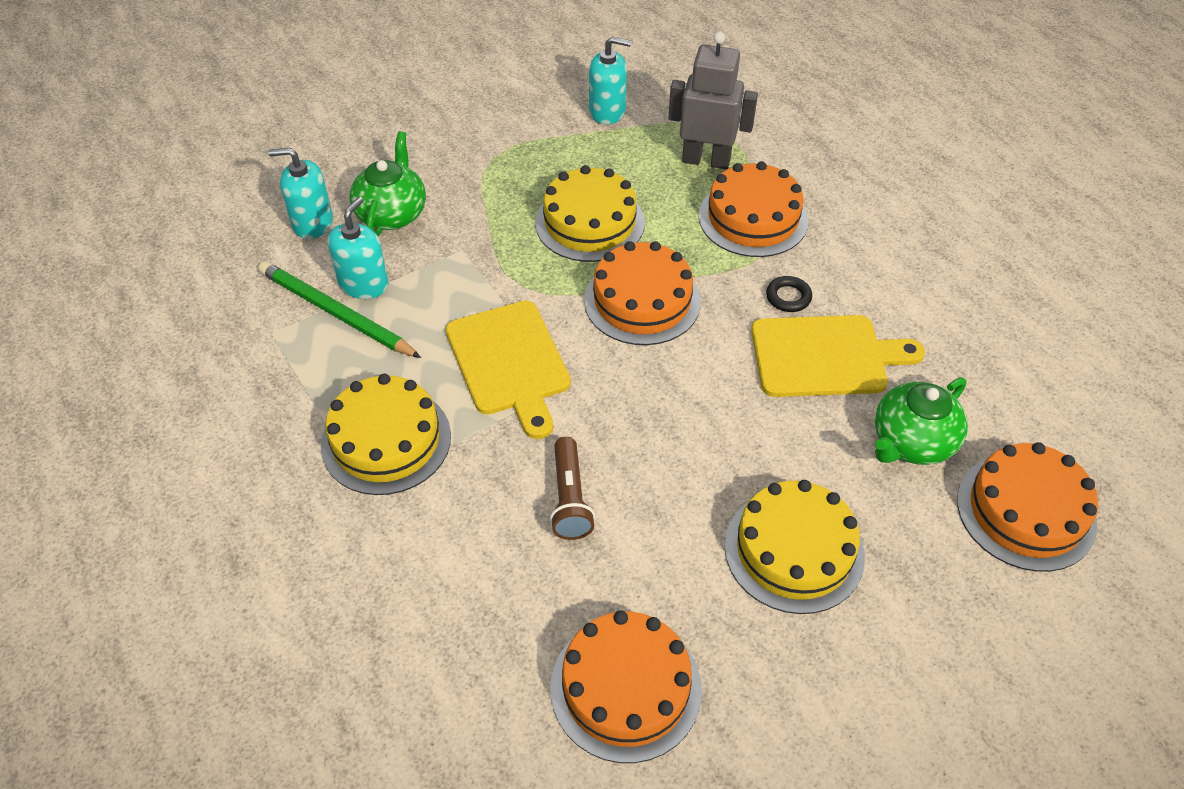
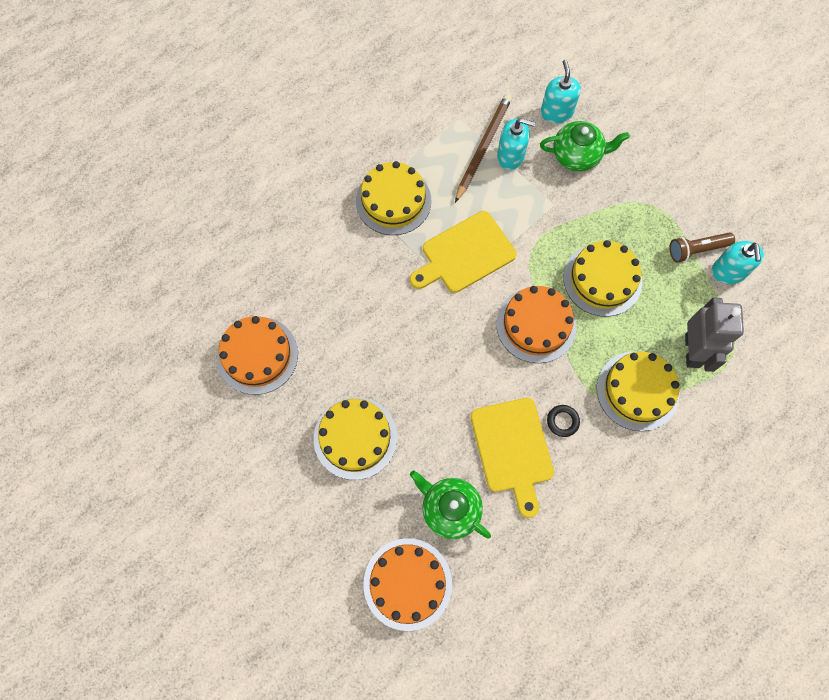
camera: 80 degrees right, 20 degrees up
green pencil [258,261,421,358] -> brown pencil [455,94,512,203]
brown flashlight [550,437,595,540] -> brown flashlight moved to [669,232,735,263]
orange cake [699,161,809,257] -> yellow cake [597,351,680,431]

